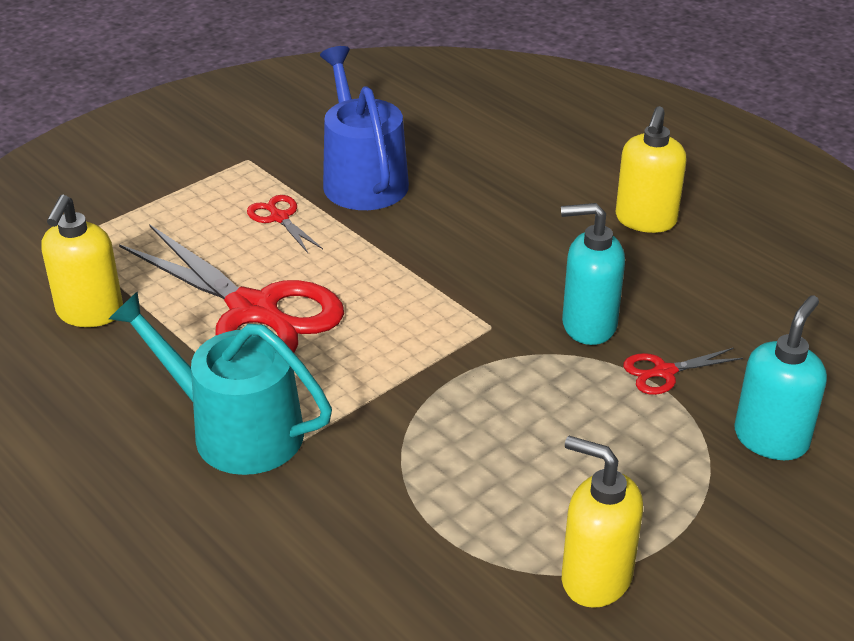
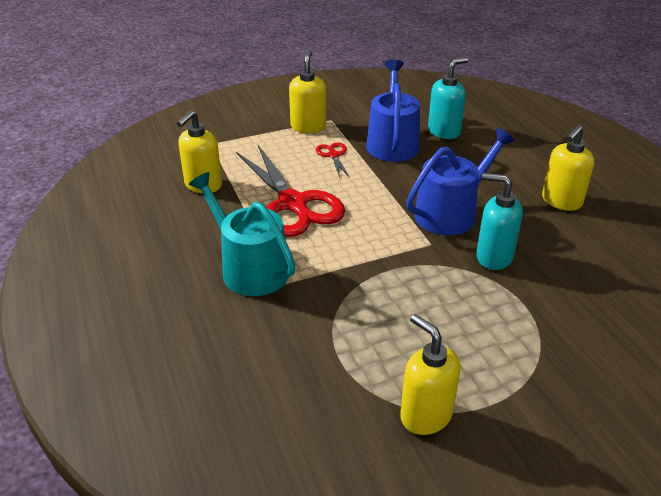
camera: 20 degrees right, 0 degrees up
red scissors [623,348,743,395] -> none
turquoise soap dispenser [735,295,827,460] -> turquoise soap dispenser moved to [428,57,468,139]
none -> yellow soap dispenser [289,50,326,133]
none -> blue watering can [407,128,515,235]

